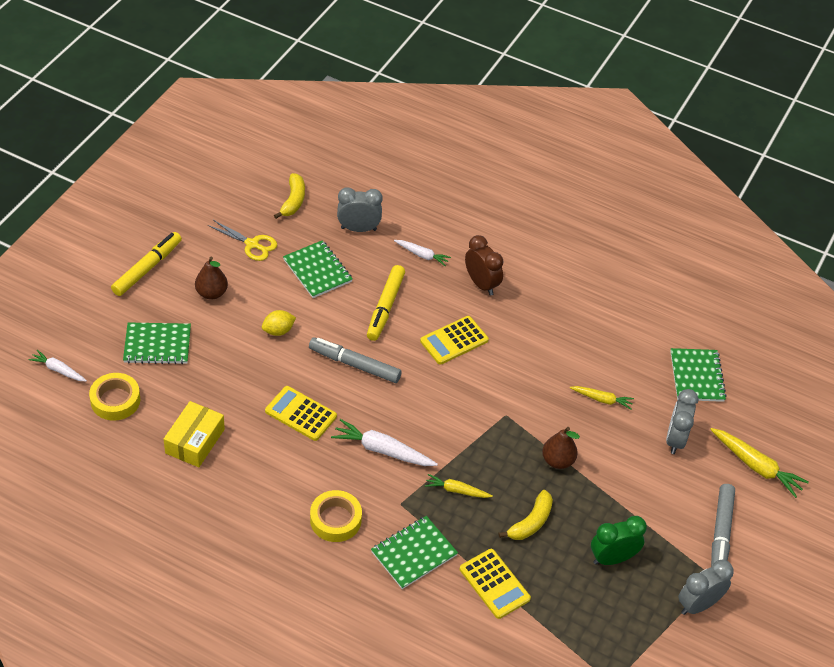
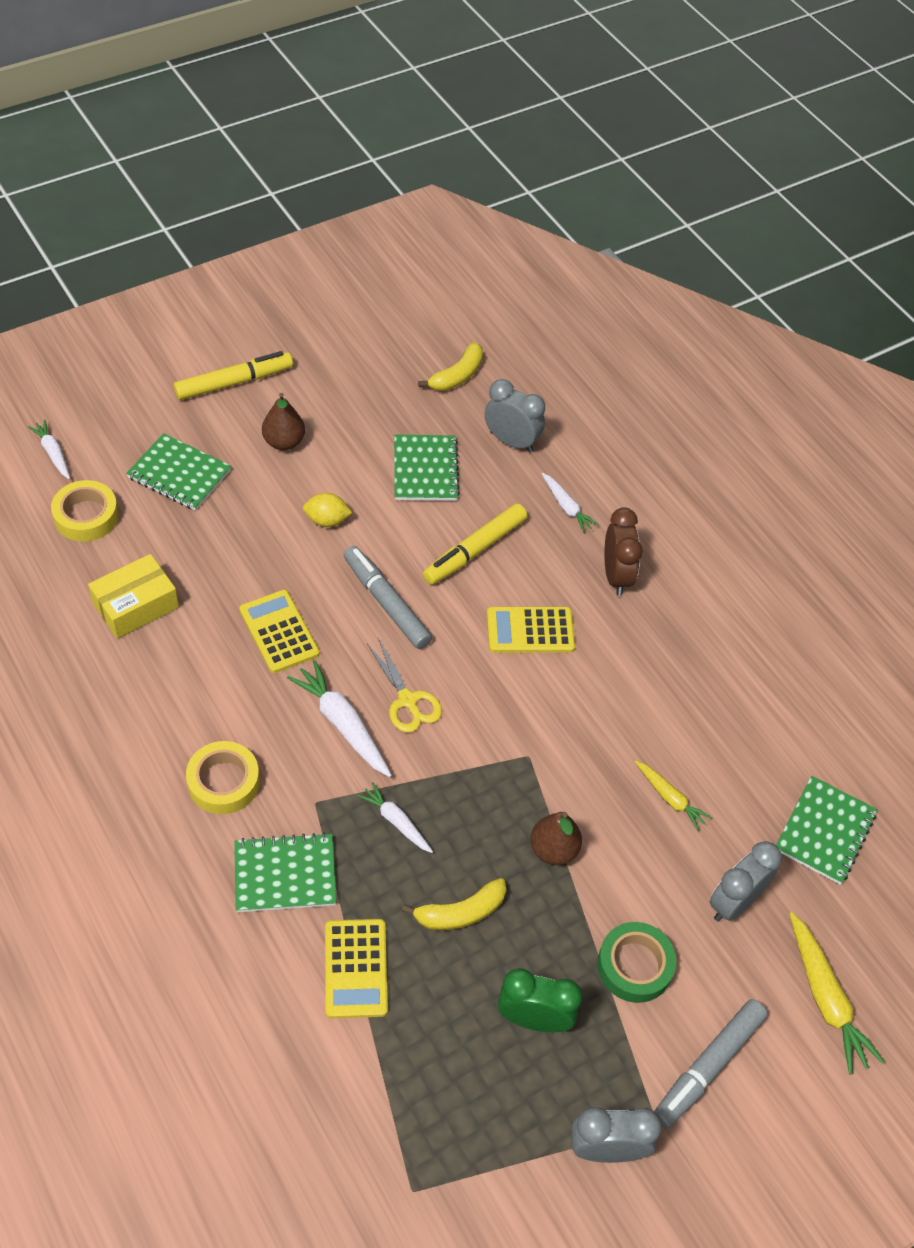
camera: 30 degrees right, 5 degrees up
yellow scissors [208,220,277,261] -> yellow scissors moved to [367,638,442,733]
yellow carrot [425,474,493,498] -> white carrot [357,782,433,853]
none -> green tape [597,922,676,1003]

